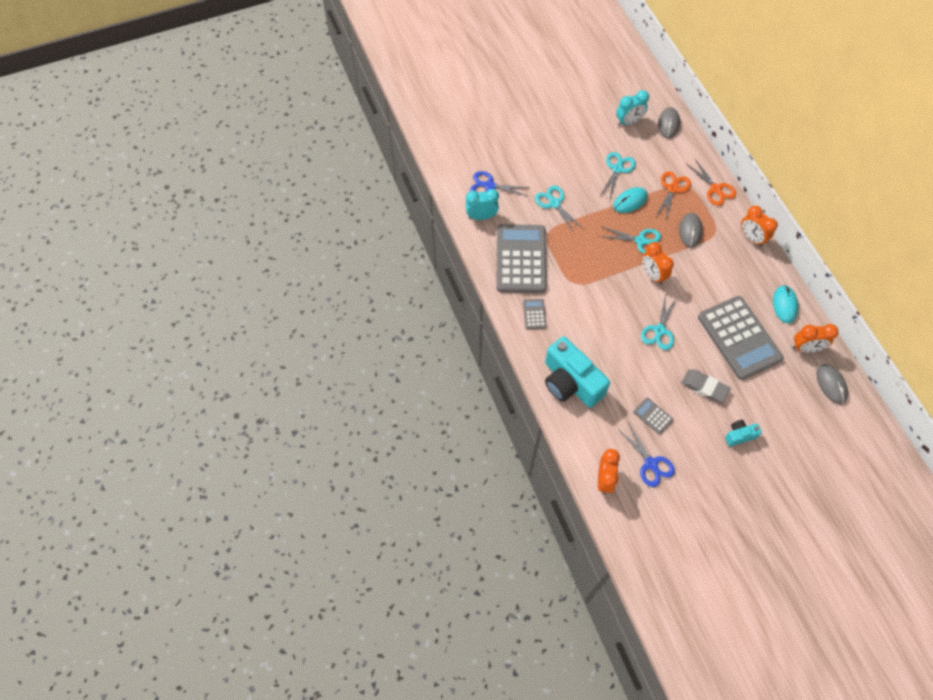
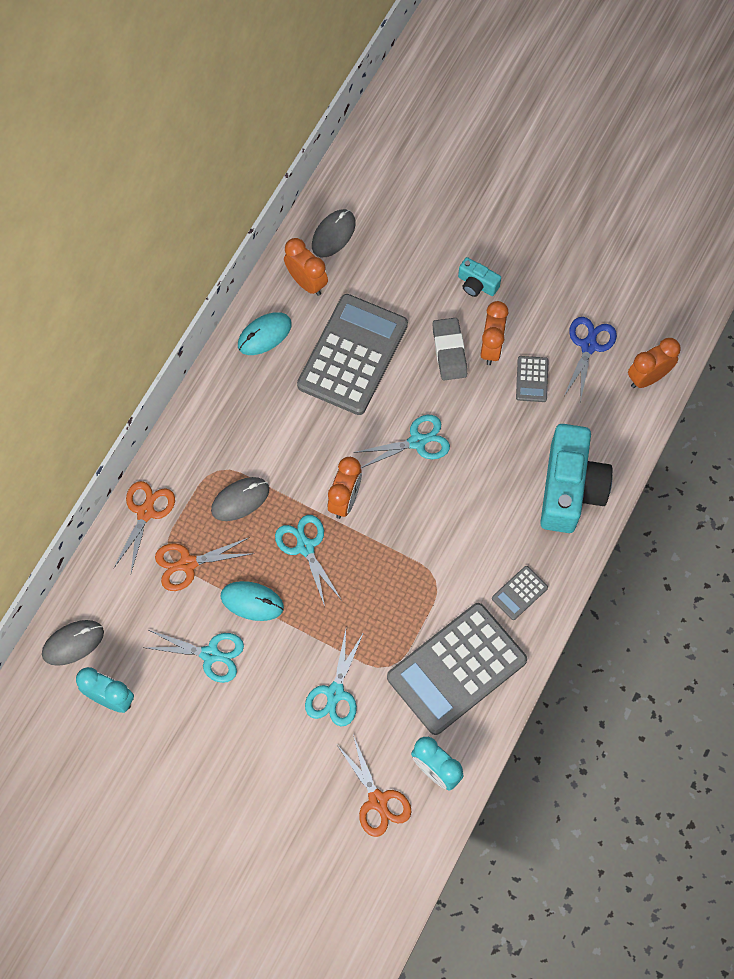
camera: 130 degrees left, 5 degrees up
blue scissors [470,171,530,196] -> orange scissors [337,735,412,837]
turquoise scissors [599,152,636,199] -> turquoise scissors turned 150 degrees counterclockwise [142,630,244,683]
orange clock [741,206,778,247] -> orange clock moved to [480,301,508,365]

